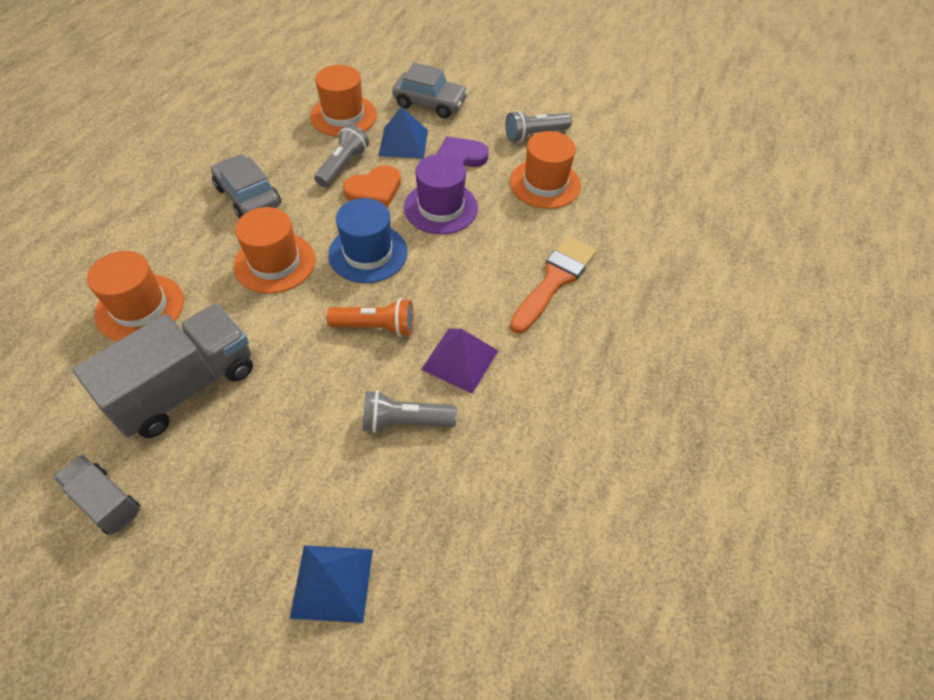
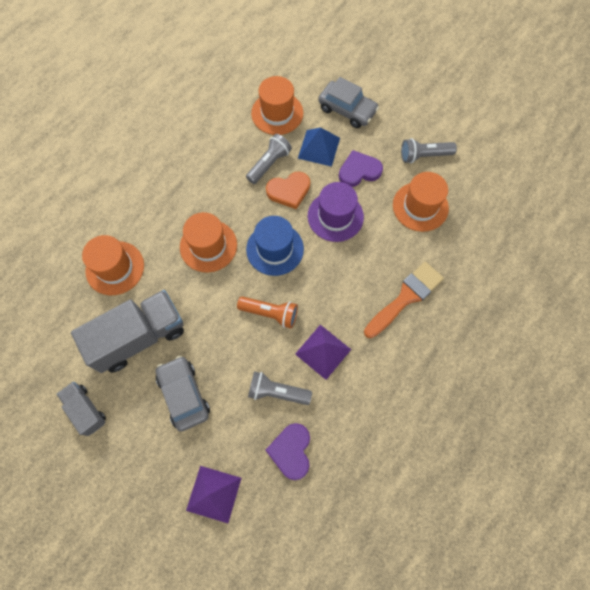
camera: 15 degrees right, 15 degrees up
grey car [211,154,281,218] -> grey car moved to [156,356,210,432]
blue pyramid [290,545,373,623] -> purple pyramid [186,466,241,523]
none -> purple heart [265,423,310,480]

